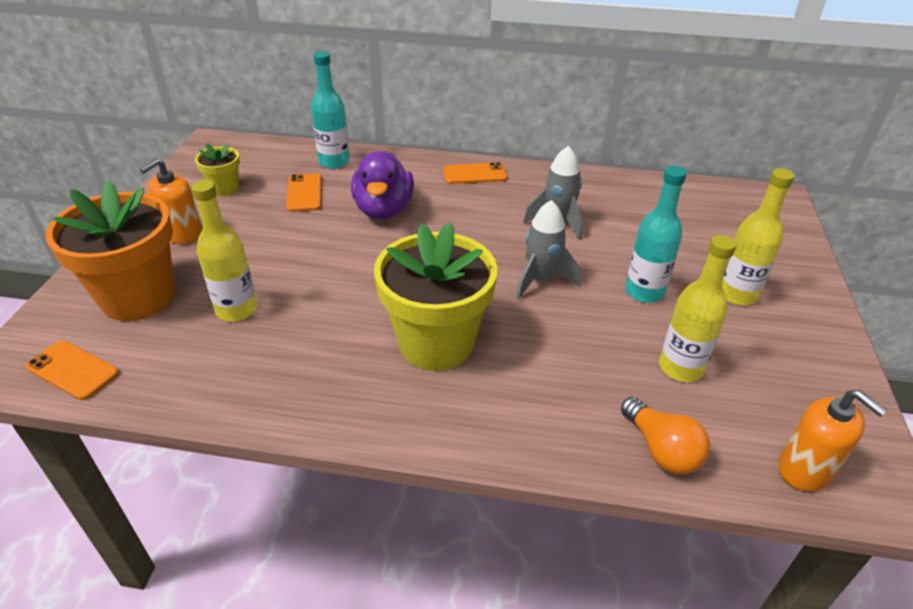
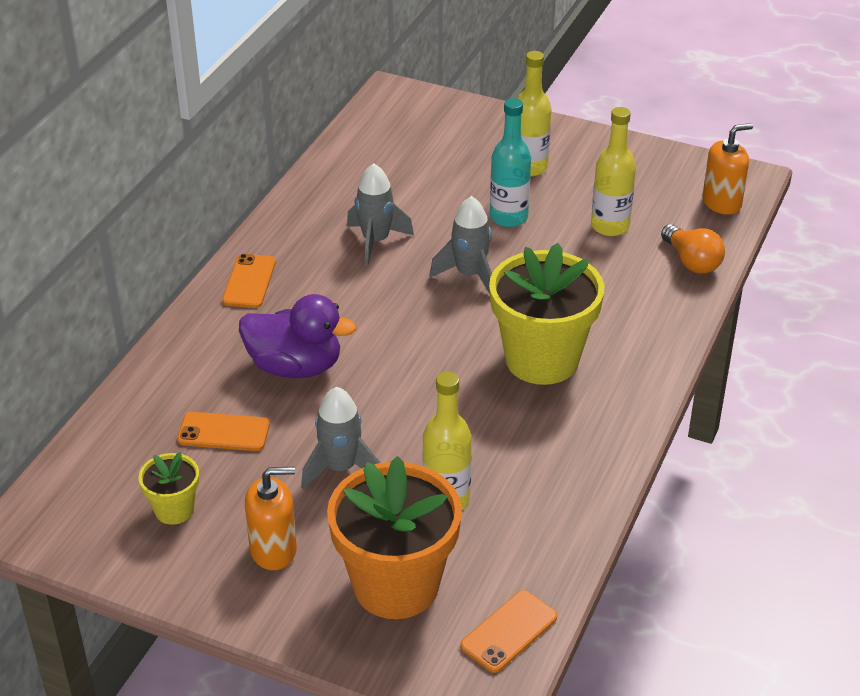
camera: 75 degrees left, 0 degrees up
orange soap dispenser [140,158,202,244] -> orange soap dispenser turned 60 degrees counterclockwise [245,467,297,570]
turquoise bottle [311,52,350,169] -> none
orange light bulb [621,397,710,475] -> orange light bulb turned 75 degrees clockwise [661,224,725,274]
none -> grey rocket [301,387,380,490]

